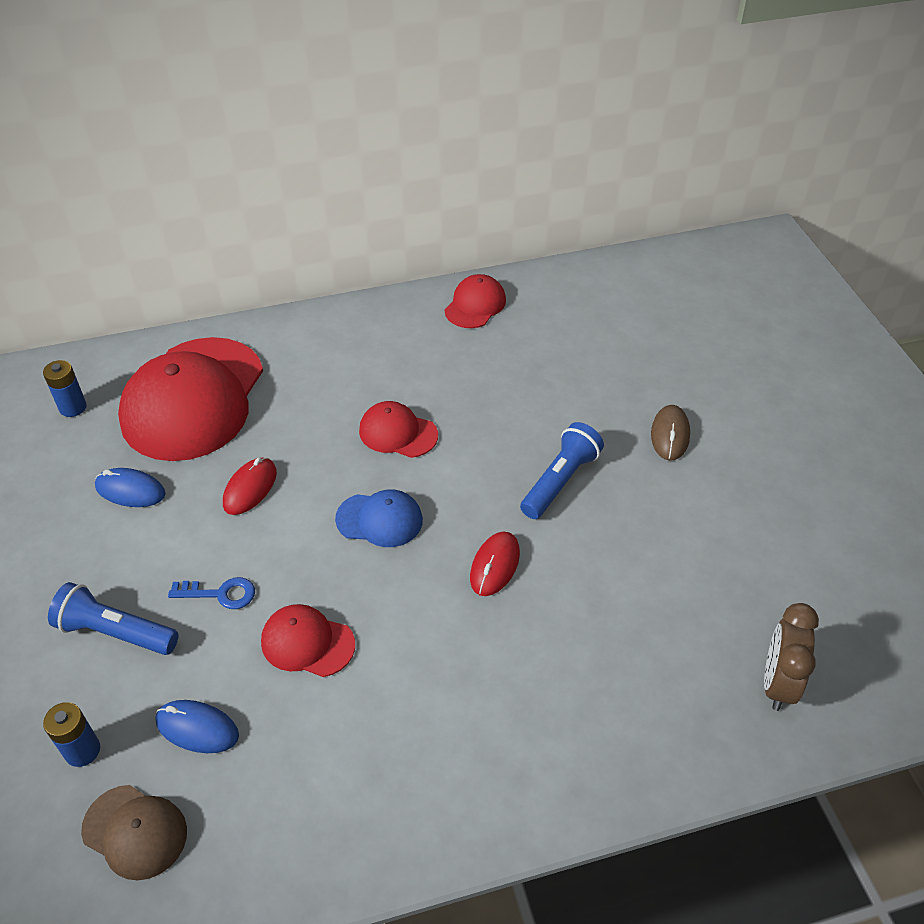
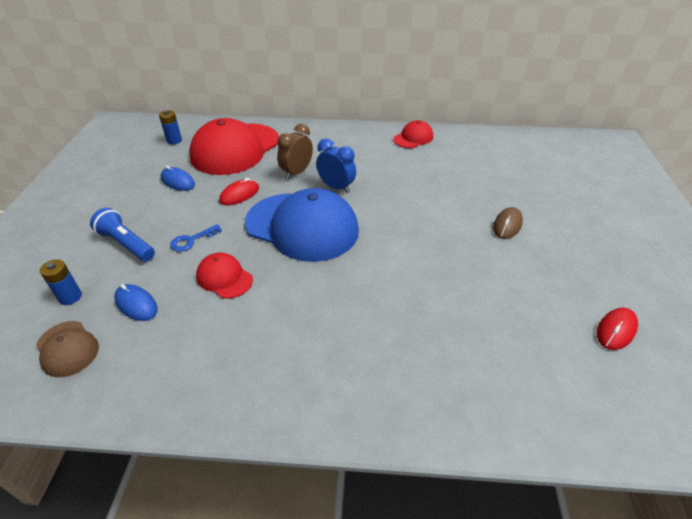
camera: 20 degrees right, 5 degrees down
blue key [168,577,255,609] -> blue key turned 120 degrees clockwise [170,224,222,252]
blue cap [335,489,423,547] -> blue cap [245,188,359,262], size x2.14
red cap [359,401,438,458] -> blue clock [316,138,356,193]
red mouse [470,532,520,596] -> red mouse moved to [597,308,638,350]
blue flashlight [520,422,604,519] -> none
brown clock [764,603,819,711] -> brown clock moved to [277,124,313,179]

